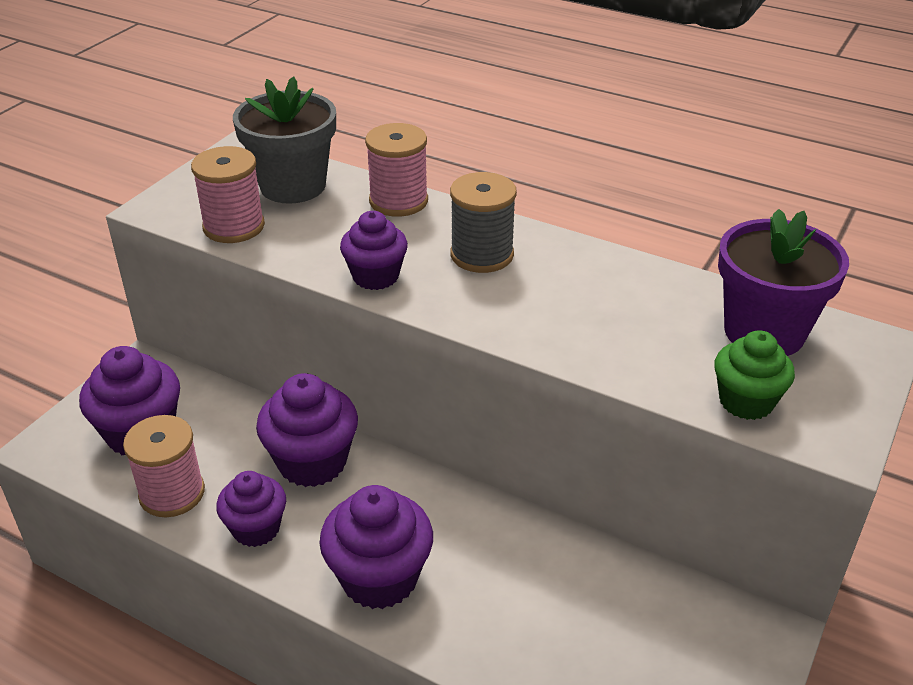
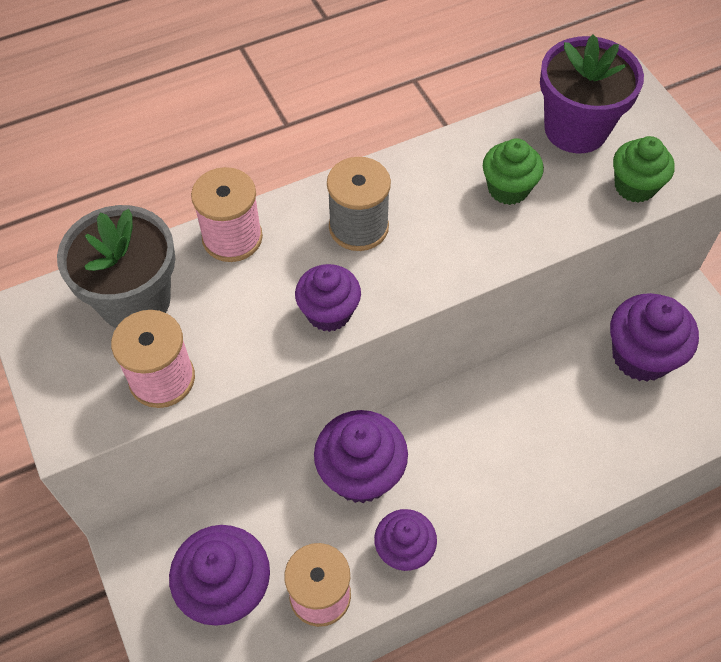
camera: 55 degrees left, 20 degrees up
purple cupcake [319,485,433,609] -> purple cupcake moved to [610,293,699,382]
none -> green cupcake [483,138,544,205]

